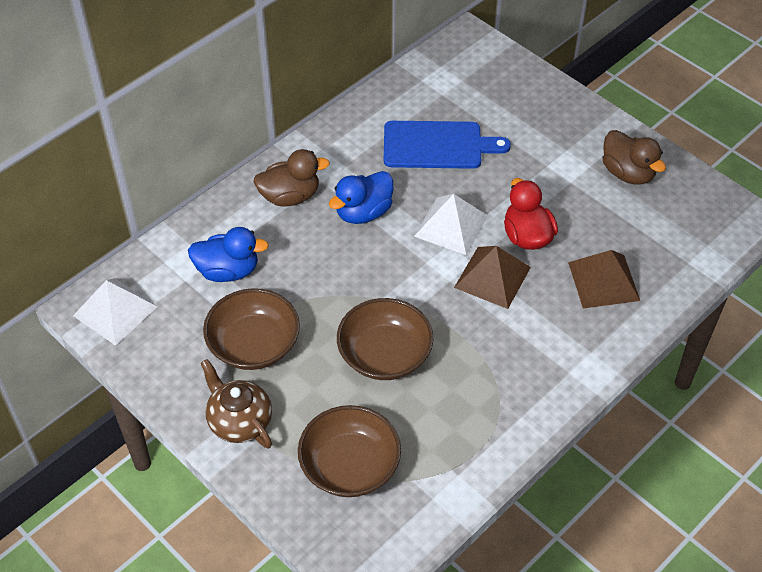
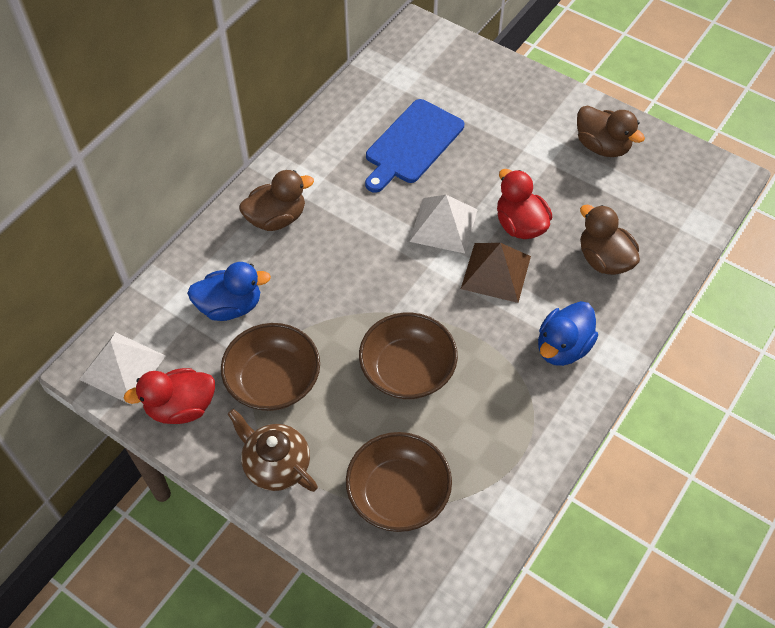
camera: 10 degrees left, 5 degrees up
blue duck [329,171,393,224] -> blue duck moved to [538,301,598,366]
blue cutting board [384,121,511,169] -> blue cutting board turned 135 degrees clockwise [365,99,464,193]
brown pyramid [568,250,640,308] -> brown duck [580,205,640,275]
none -> red duck [124,368,215,424]

